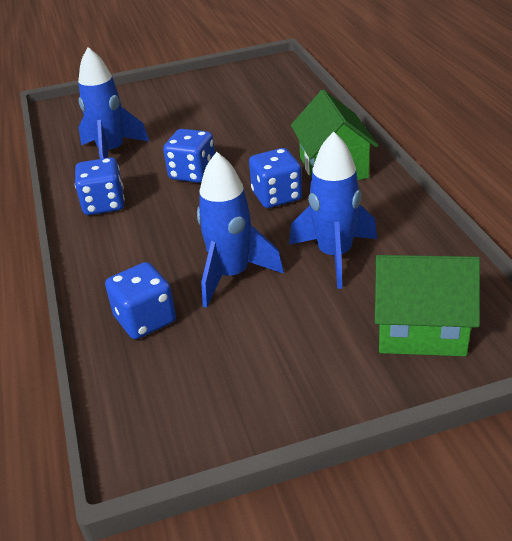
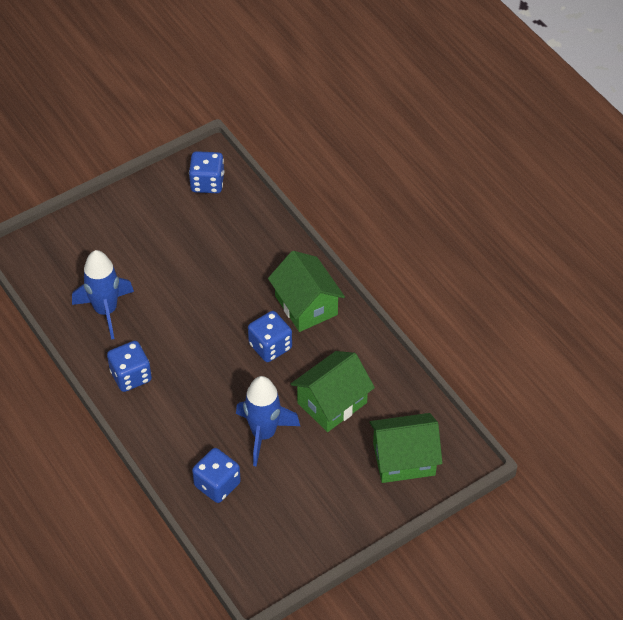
camera: 20 degrees left, 15 degrees up
blue dice [163,129,215,183] -> blue dice moved to [189,151,224,193]
blue rocket [289,132,377,289] -> green house [291,351,375,432]

